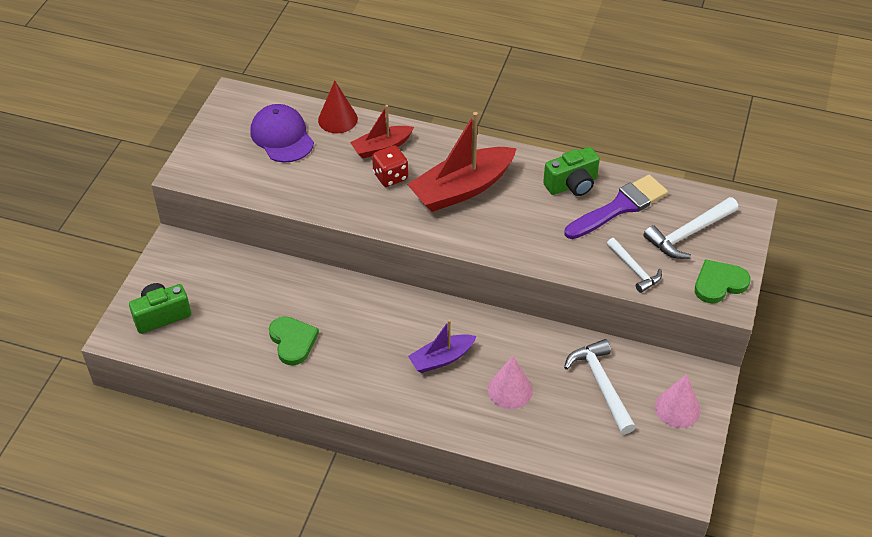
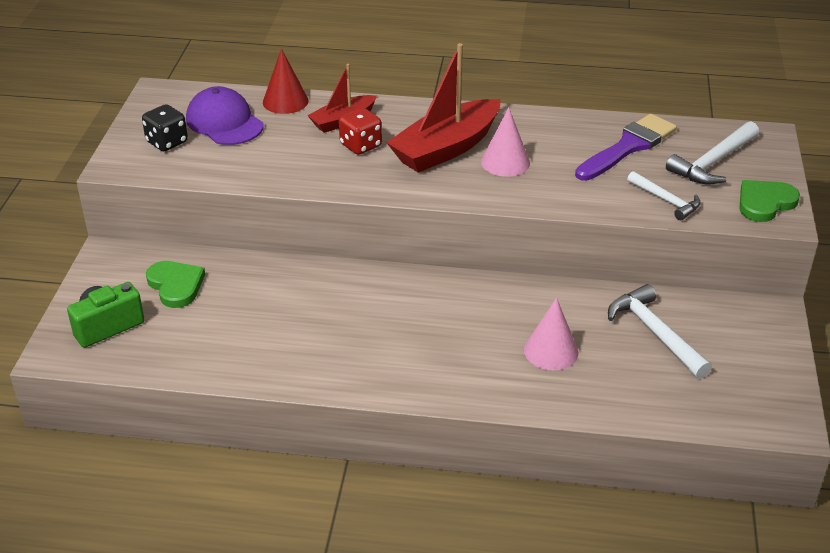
camera: 10 degrees left, 10 degrees down
green heart [269,317,319,366] -> green heart moved to [146,261,205,308]
purple boat [408,320,477,373] -> none
green camera [543,147,600,196] -> none
pink cone [655,374,701,428] -> pink cone moved to [481,107,530,177]
none -> black dice [142,104,188,151]

